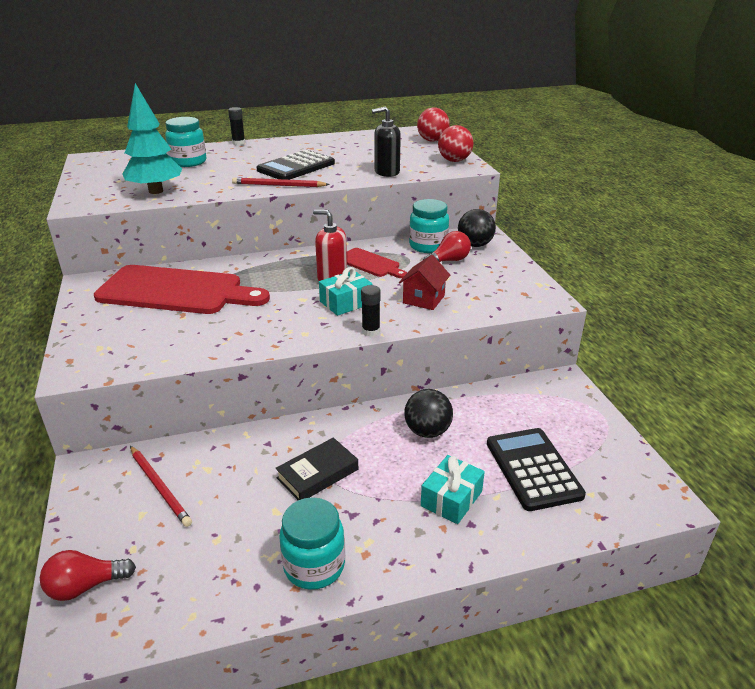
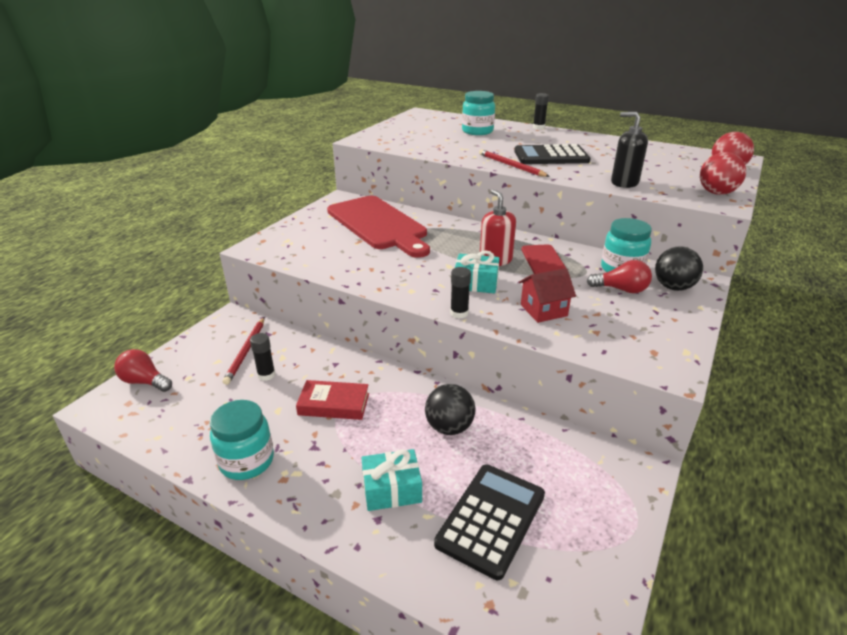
camera: 45 degrees right, 0 degrees up
turquoise tree [123,83,182,194] -> none
black book [275,438,358,500] -> red book [296,380,369,420]
none -> black glue stick [250,333,275,381]

